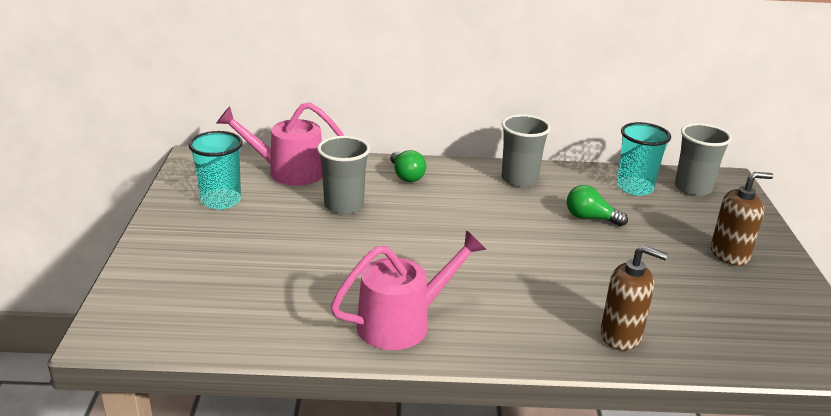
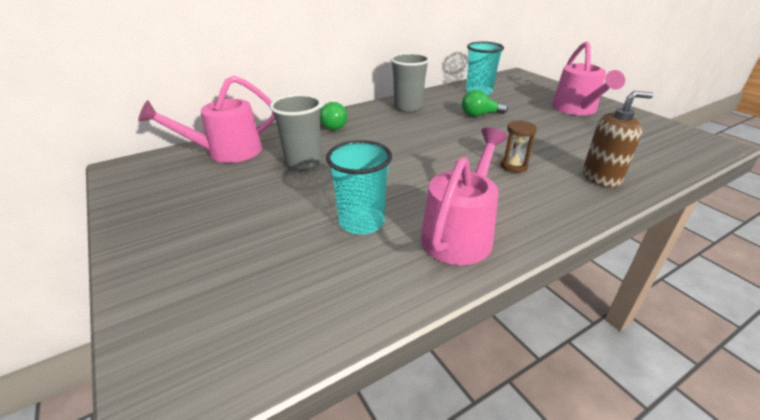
camera: 30 degrees left, 5 degrees up
turquoise cup [188,131,243,209] -> turquoise cup moved to [326,140,392,234]
grey cup [675,123,732,196] -> none
brown soap dispenser [711,172,773,266] -> pink watering can [552,41,625,115]
none -> brown hourglass [500,120,537,173]

